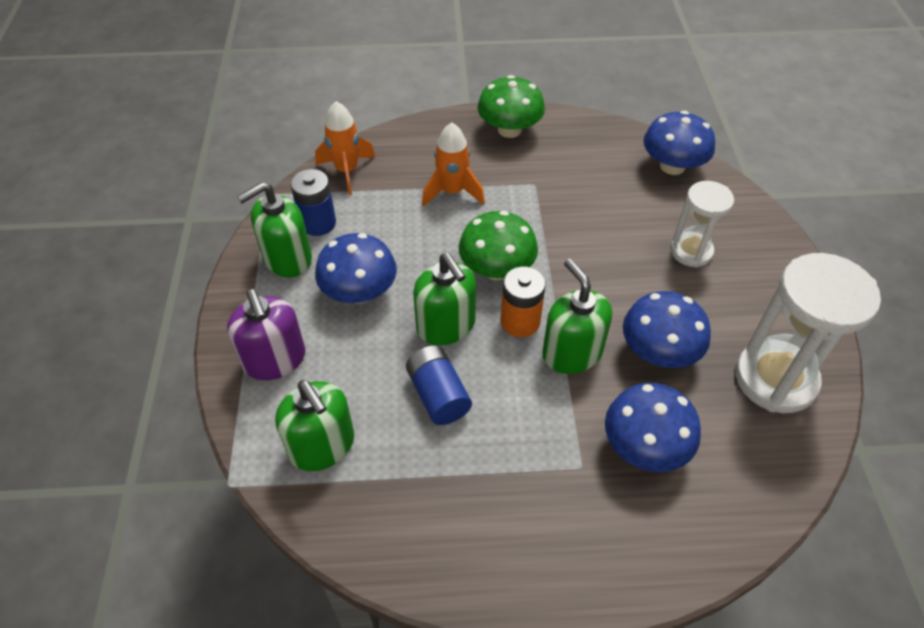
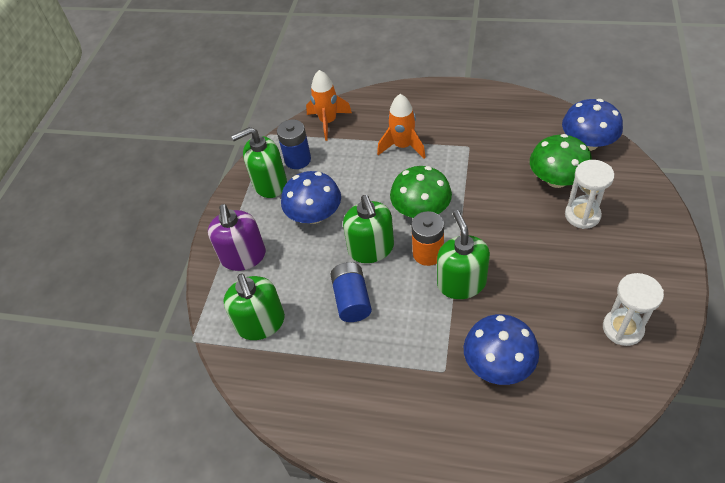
camera: 20 degrees right, 0 degrees up
green mushroom [477,75,545,138] -> green mushroom moved to [530,134,592,188]
blue mushroom [623,291,711,368] -> none
white hourglass [735,253,881,413] -> white hourglass [603,273,664,346], size x0.60

